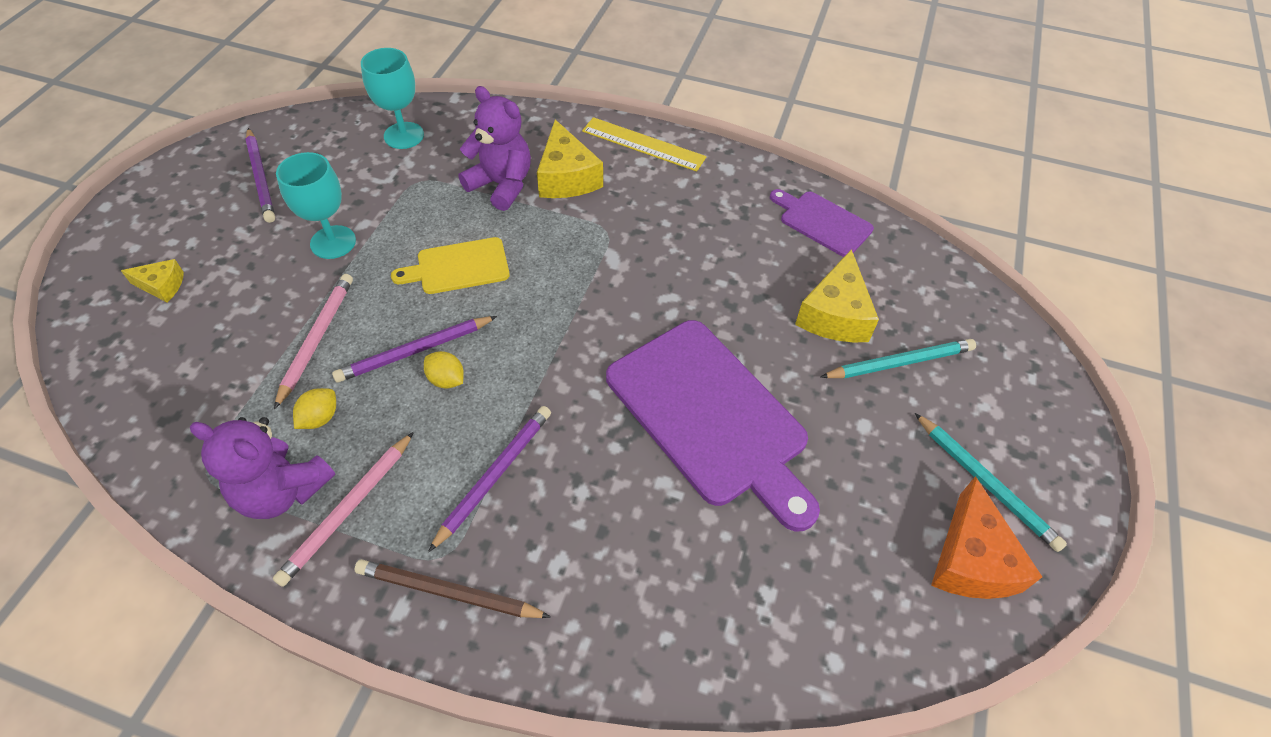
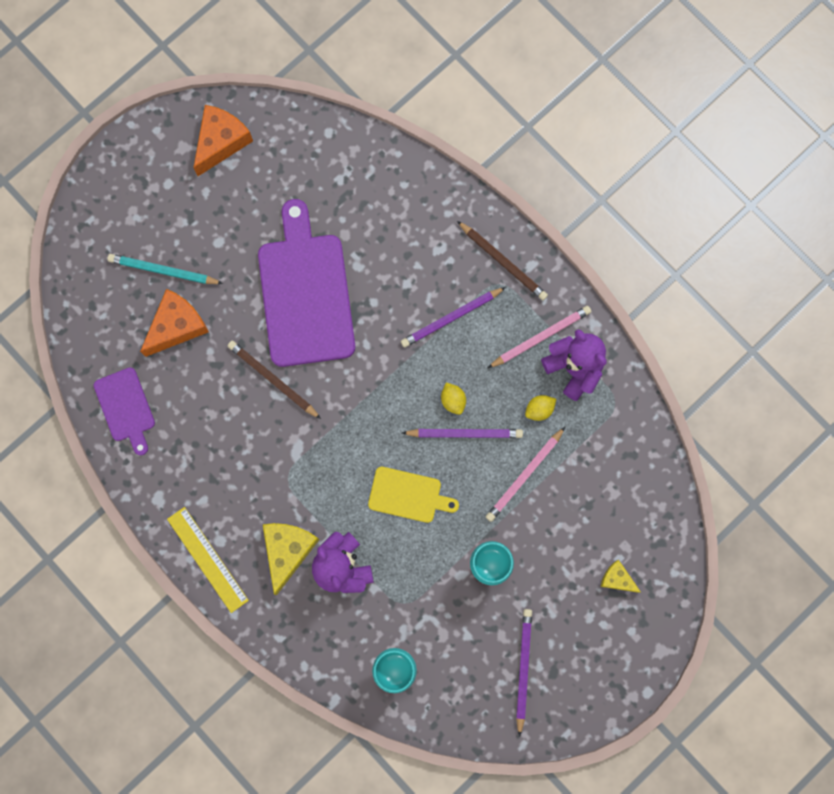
camera: 150 degrees left, 25 degrees up
yellow cheese [795,249,879,342] -> orange cheese [140,289,209,357]
turquoise pencil [915,413,1067,552] -> none
none -> brown pencil [228,341,321,419]

